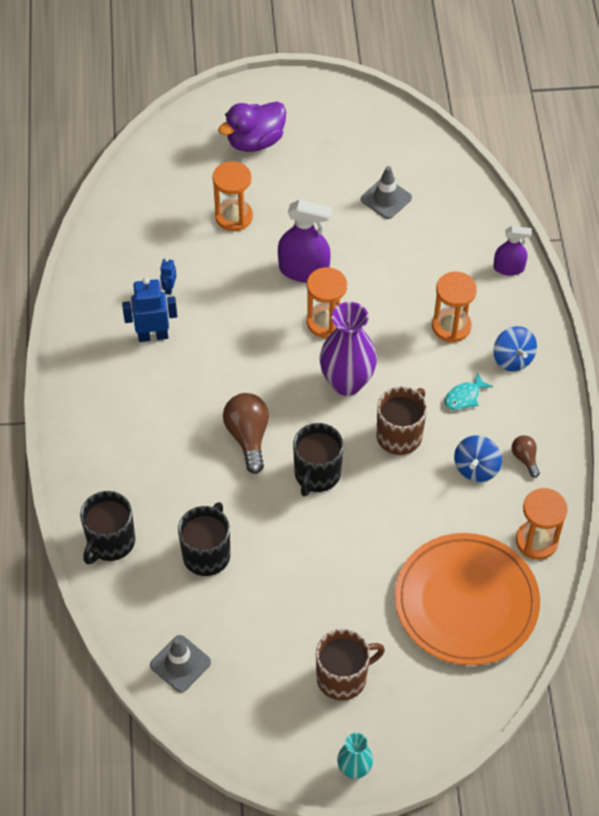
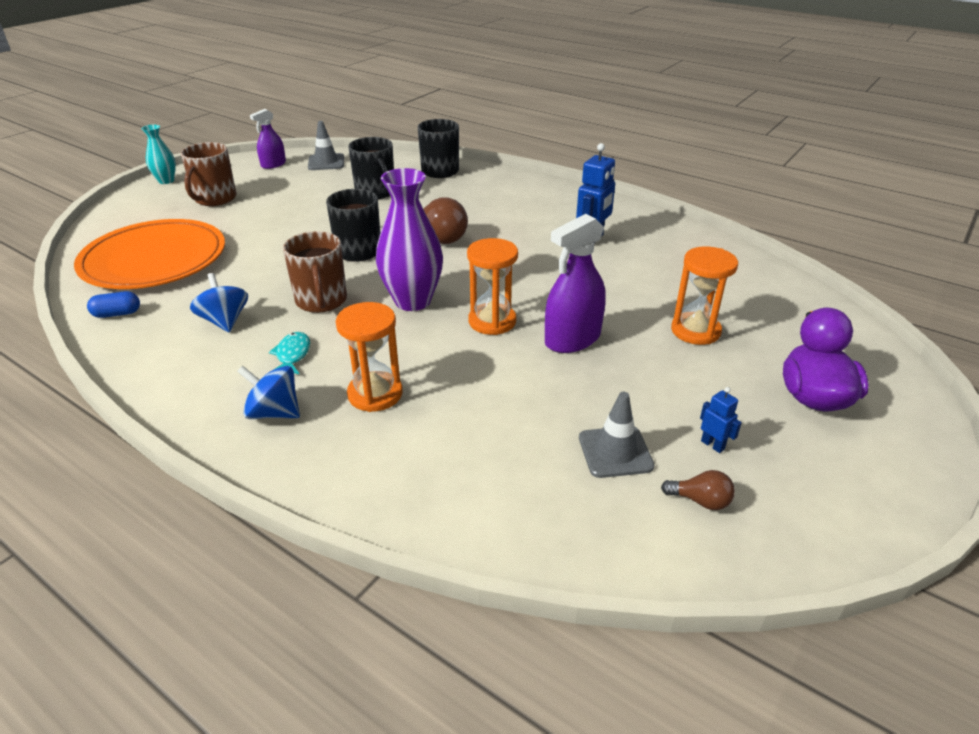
camera: 130 degrees right, 20 degrees down
blue robot [160,258,176,295] -> blue robot moved to [700,387,742,453]
purple spray bottle [493,226,532,276] -> purple spray bottle moved to [250,109,286,169]
brown light bulb [512,435,540,478] -> brown light bulb moved to [661,470,735,510]
orange hourglass [516,488,568,560] -> blue capsule [87,291,140,318]

